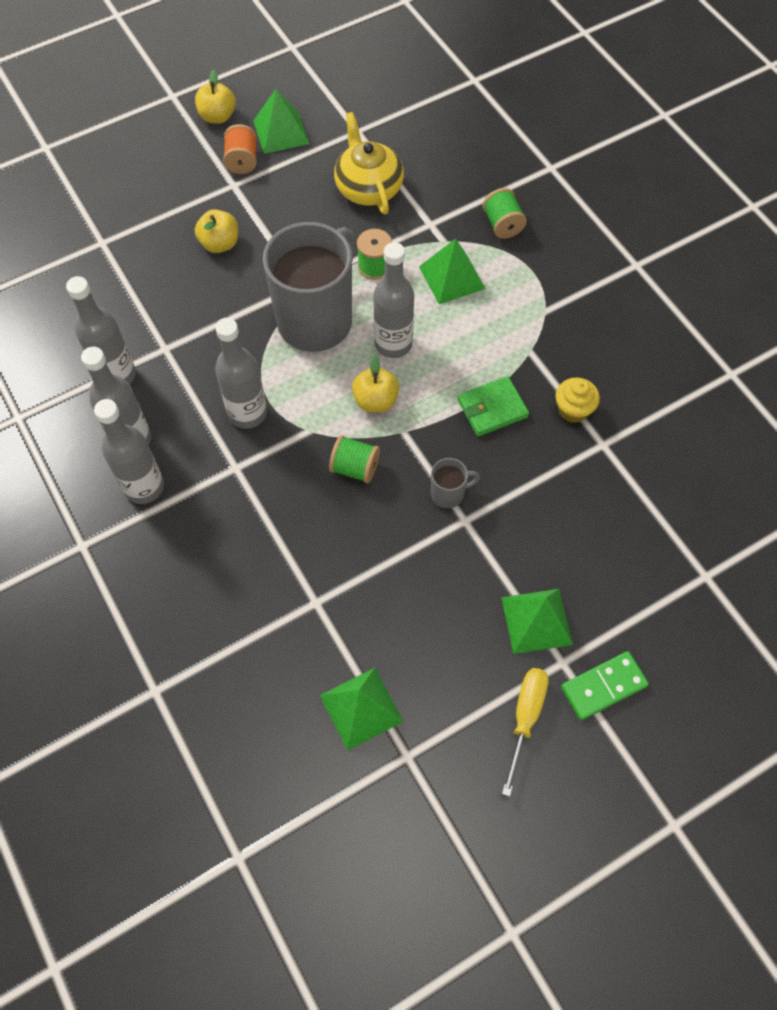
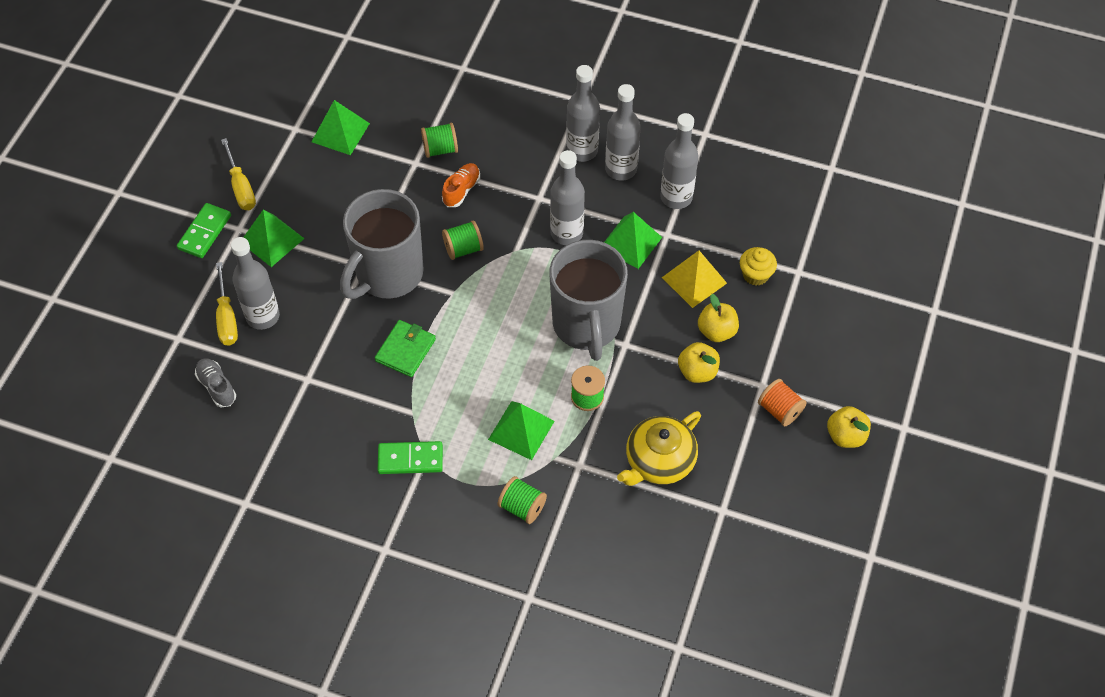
camera: 140 degrees right, 5 degrees down
green pyramid [253,89,310,154] -> green pyramid moved to [604,212,662,269]
yellow teapot [334,112,404,214] -> yellow teapot turned 105 degrees clockwise [617,411,701,486]
yellow apple [352,355,399,412] -> yellow apple moved to [678,342,720,383]
grey bottle [373,242,414,358] -> grey bottle moved to [231,237,280,330]
grey mug [431,458,480,508] -> grey mug [340,189,424,299], size x2.48
yellow cupcake [555,378,600,423] -> yellow cupcake moved to [740,247,777,286]
none -> grey shoe [195,358,236,408]
none -> yellow screwdriver [216,262,238,346]
none -> green domino [378,441,443,474]
none -> green spool [421,123,458,158]
none -> orange shoe [442,163,480,207]
none -> yellow pyramid [662,250,727,308]

